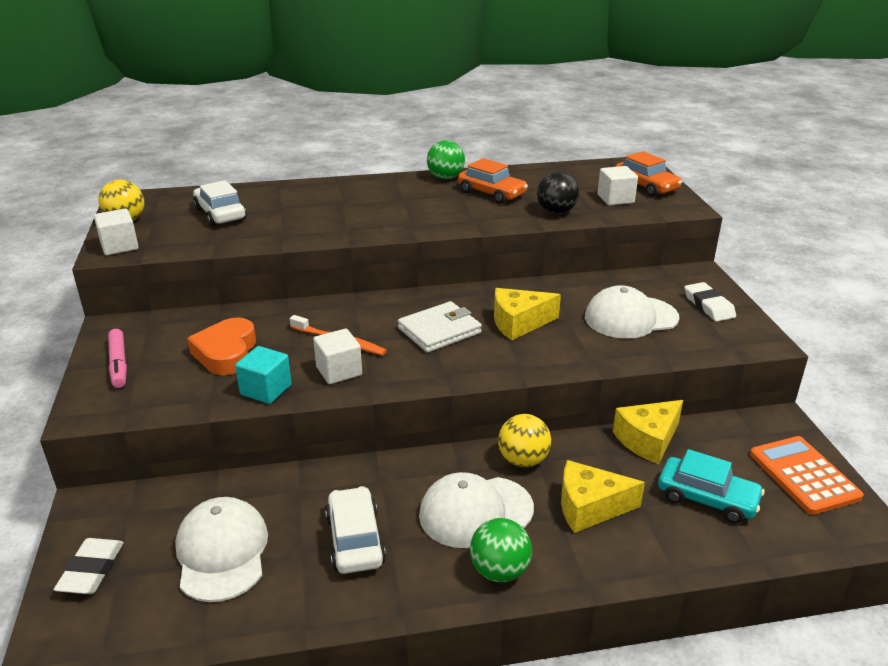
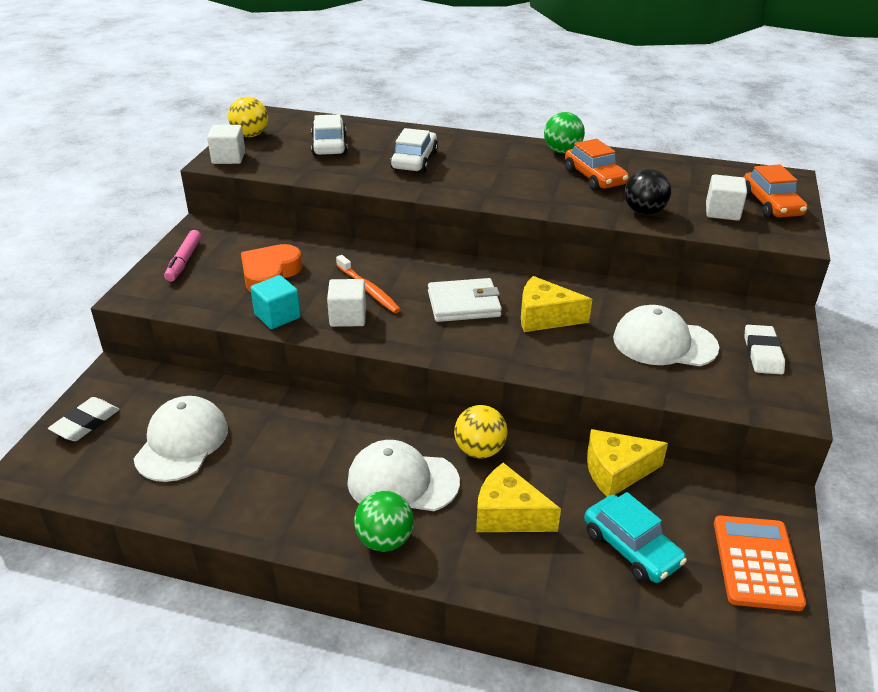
camera: 25 degrees right, 5 degrees up
white car [325,486,386,574] -> white car moved to [390,128,438,173]

